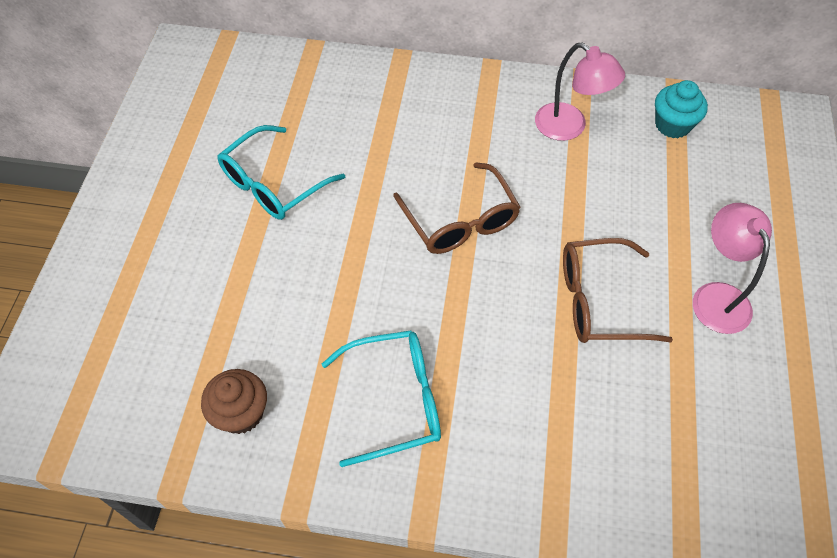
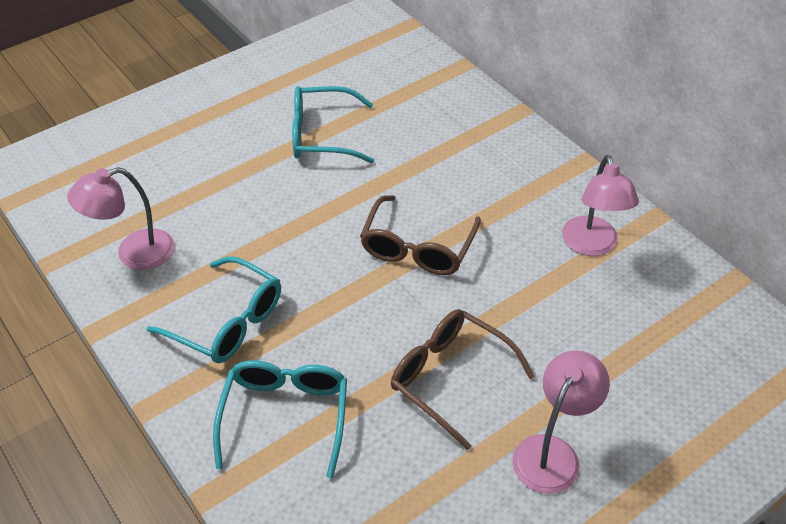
camera: 45 degrees right, 10 degrees down
brown cupcake [201,369,267,434] -> pink lamp [67,167,174,270]
turquoise cupcake [655,80,708,138] -> none
none -> turquoise glasses [213,360,347,478]

